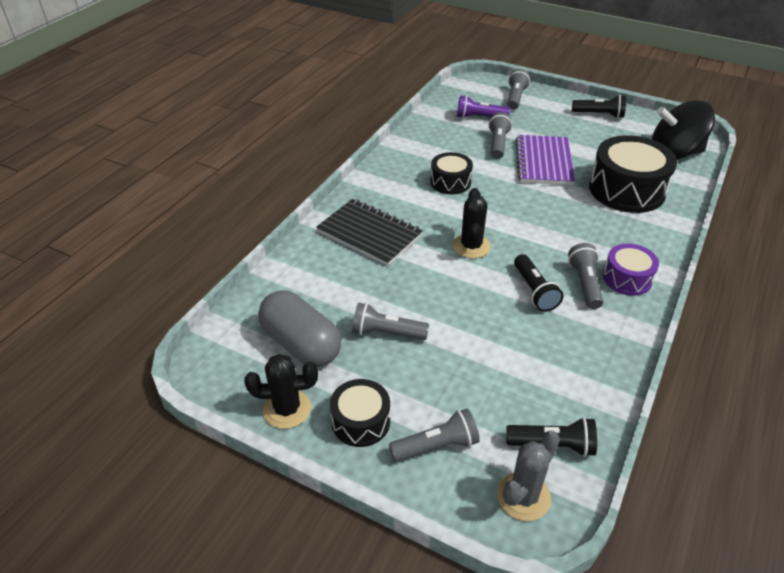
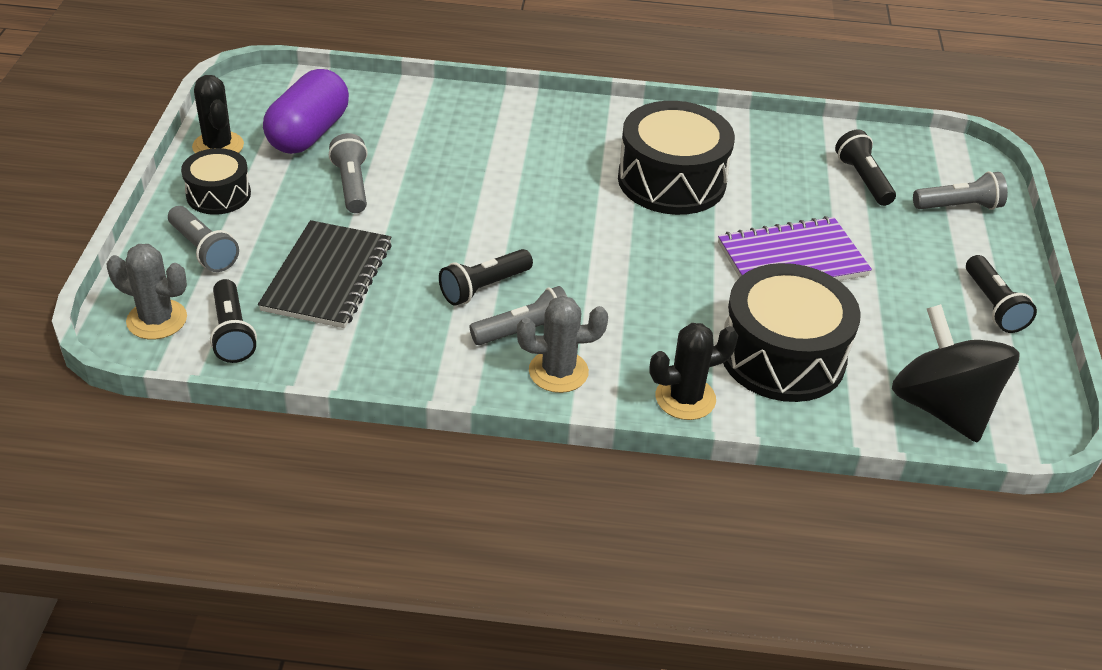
camera: 65 degrees right, 0 degrees up
grey capsule [258,290,341,367] -> purple capsule [263,69,349,154]
black notebook [316,199,423,266] -> black notebook moved to [258,220,392,328]
black drum [430,152,473,194] -> black drum [618,101,735,215], size x1.79
black cactus [452,188,491,258] -> black cactus moved to [649,323,738,420]
purple flashlight [457,95,510,119] -> black flashlight [835,130,896,206]
grey flashlight [488,112,512,159] -> none
purple drum [603,244,659,296] -> grey cactus [517,296,608,393]

